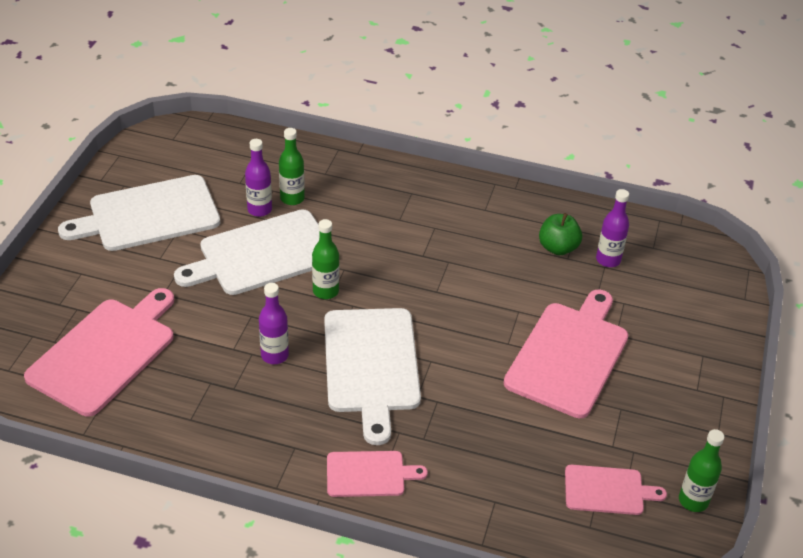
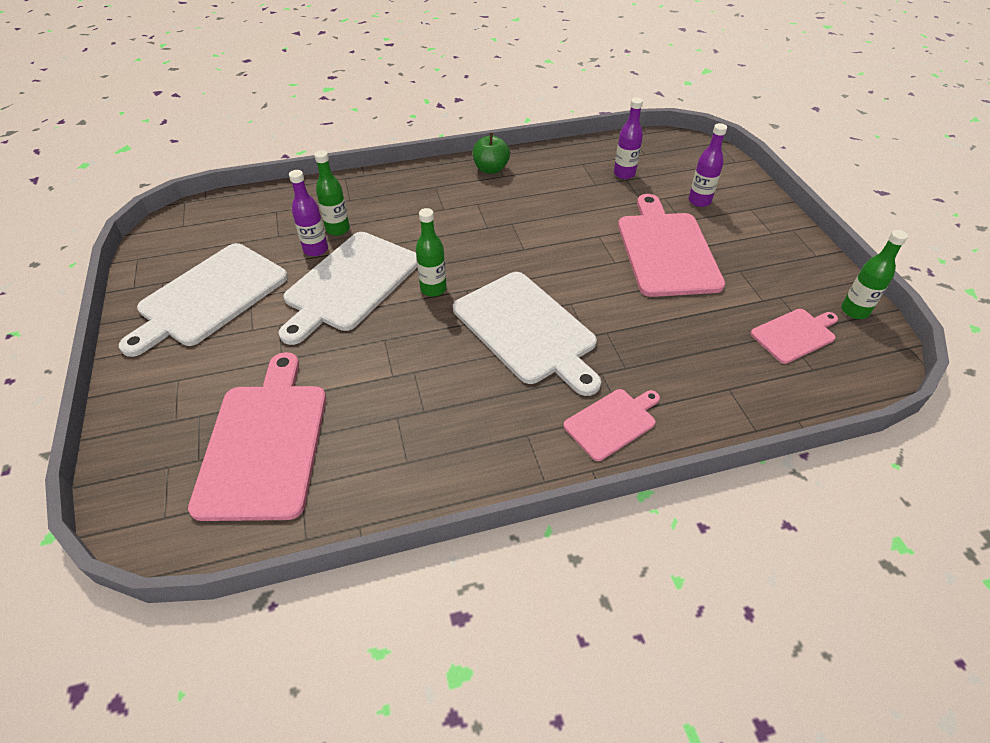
camera: 30 degrees left, 5 degrees up
purple bottle [259,283,289,364] -> purple bottle moved to [688,123,727,207]
green apple [539,213,582,255] -> green apple moved to [473,133,510,174]

